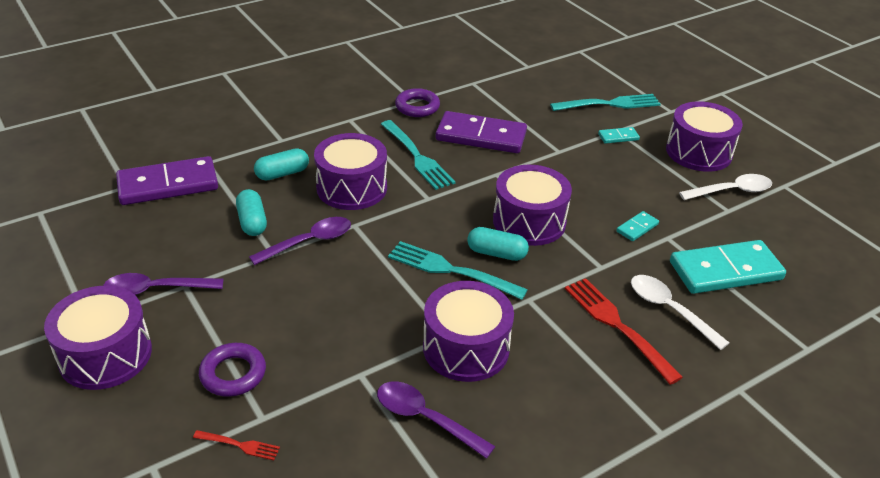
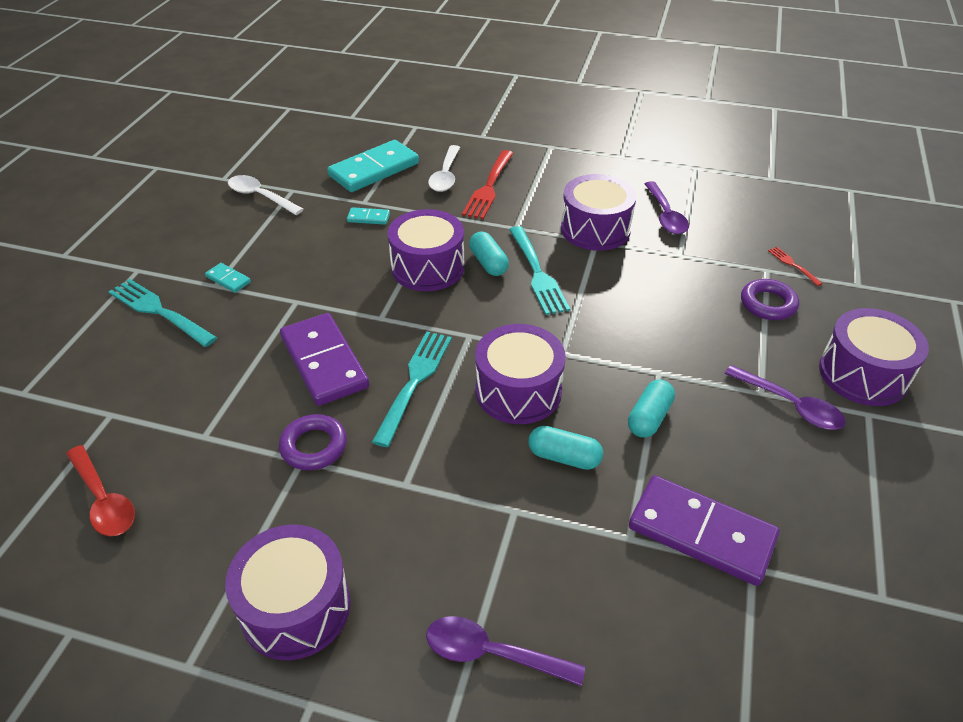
camera: 130 degrees left, 5 degrees up
purple spoon [249,217,351,265] -> purple spoon moved to [426,616,585,686]
purple drum [666,101,743,172] -> purple drum moved to [225,525,351,660]
turquoise domino [670,240,786,294] -> turquoise domino turned 75 degrees counterclockwise [327,140,419,192]
none -> red spoon [66,445,135,536]

